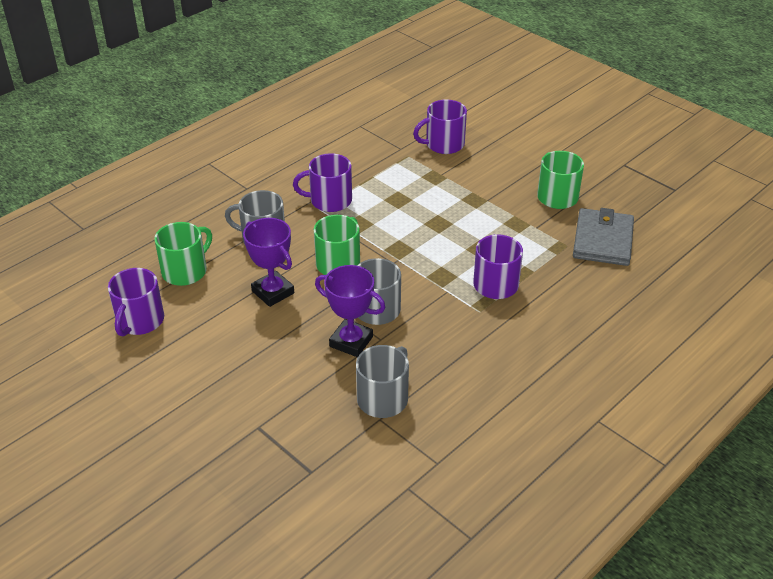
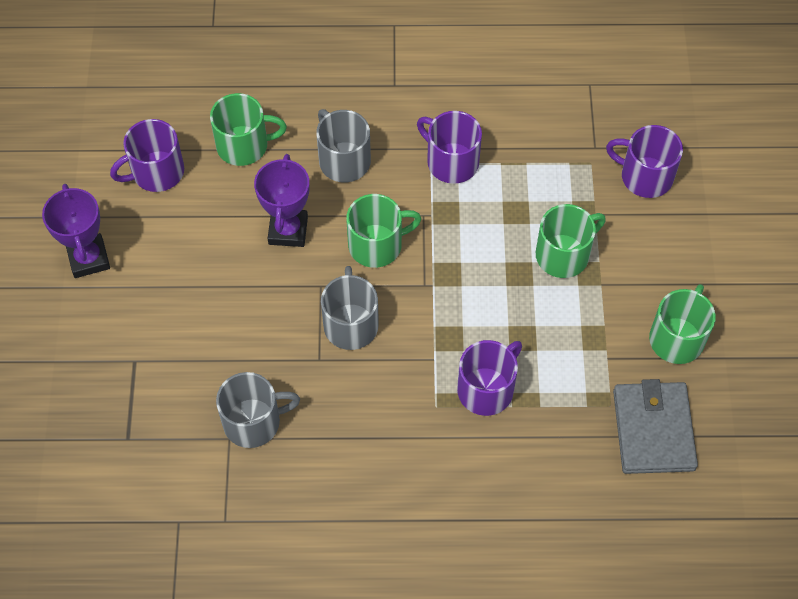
camera: 45 degrees right, 20 degrees up
purple trophy [315,265,385,357] -> purple trophy moved to [42,184,110,278]
grey wallet [573,208,634,266] -> grey wallet turned 60 degrees counterclockwise [613,379,698,474]
none -> green mug [536,204,606,278]

